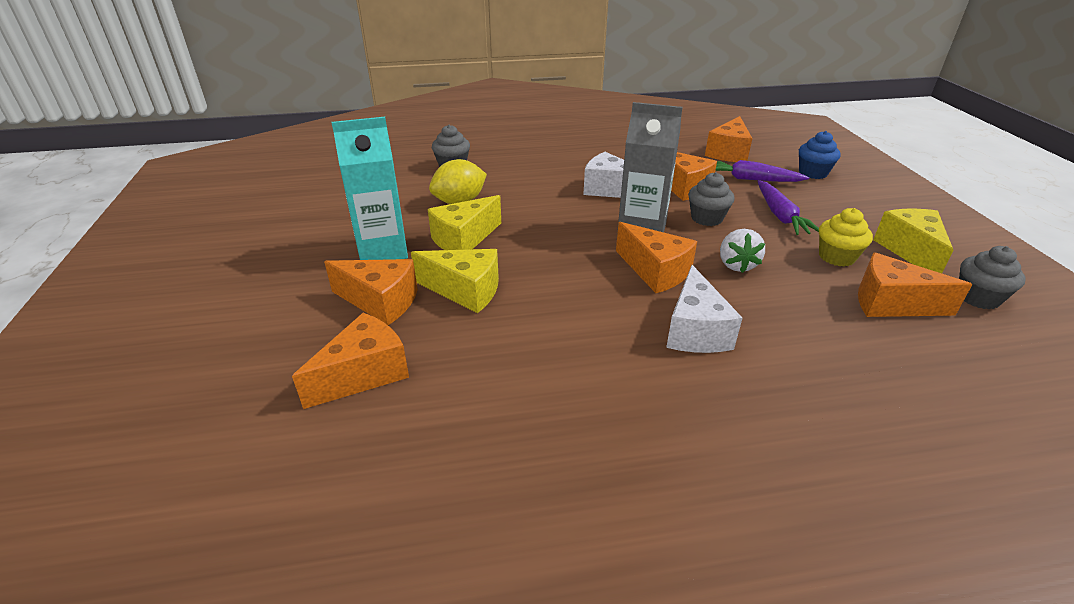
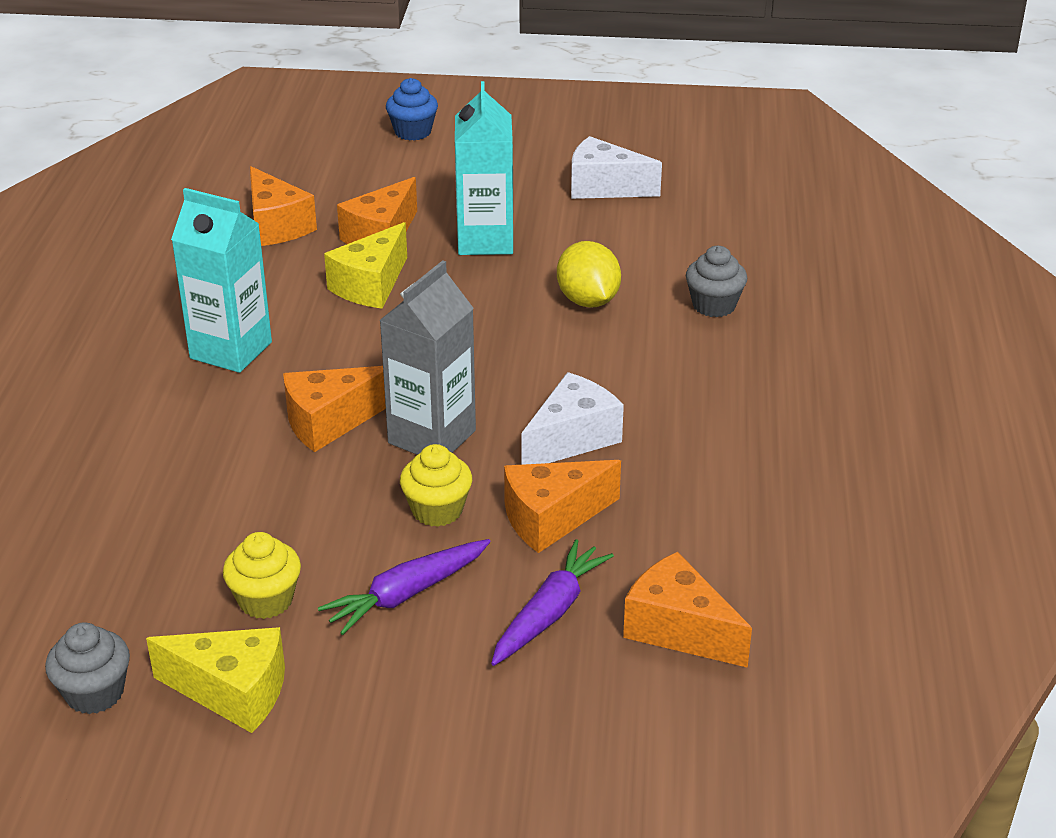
camera: 105 degrees right, 0 degrees up
yellow cheese [428,195,501,250] -> none
white cheese [666,265,742,353] -> white cheese moved to [571,136,662,199]
grey cupcake [688,172,735,226] -> yellow cupcake [400,444,472,527]
white strawberry [720,229,765,273] -> none
purple carrot [757,180,819,235] -> purple carrot turned 45 degrees counterclockwise [318,539,491,635]
blue cupcake [799,131,841,179] -> blue cupcake moved to [386,78,438,141]
orange cheese [858,252,973,317] -> none
none -> turquoise carton [171,188,272,373]

